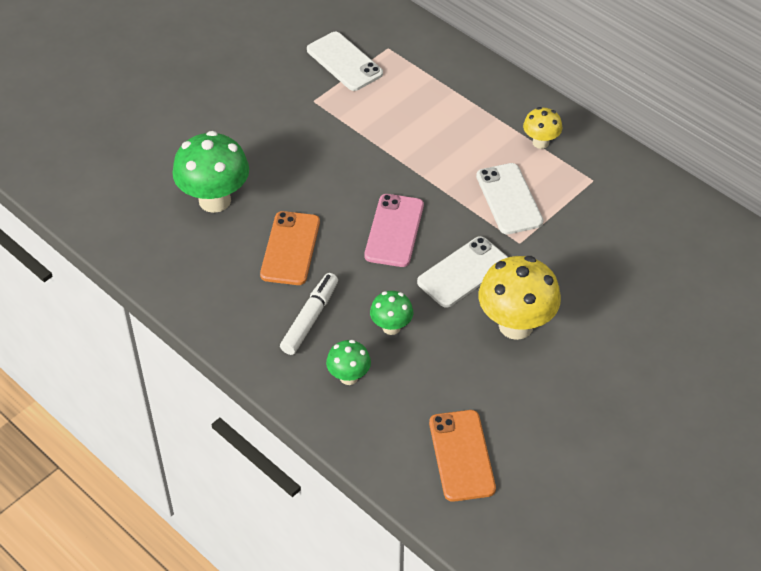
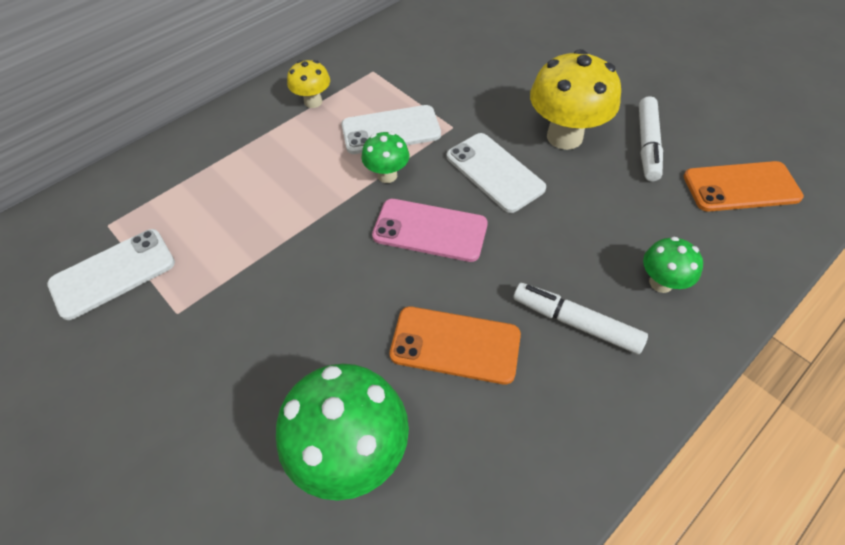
camera: 85 degrees left, 5 degrees up
green mushroom [370,291,413,335] -> green mushroom moved to [361,132,409,183]
none -> white marker [639,96,663,181]

